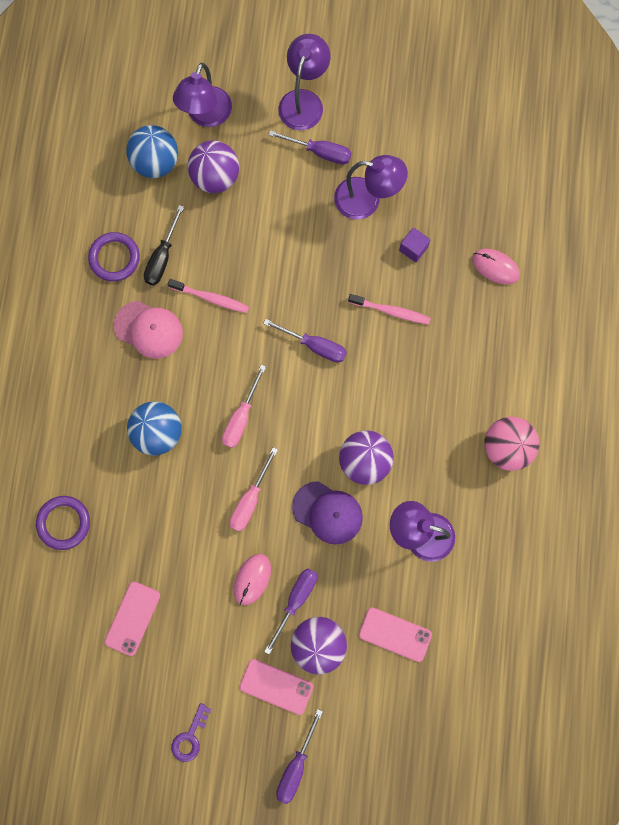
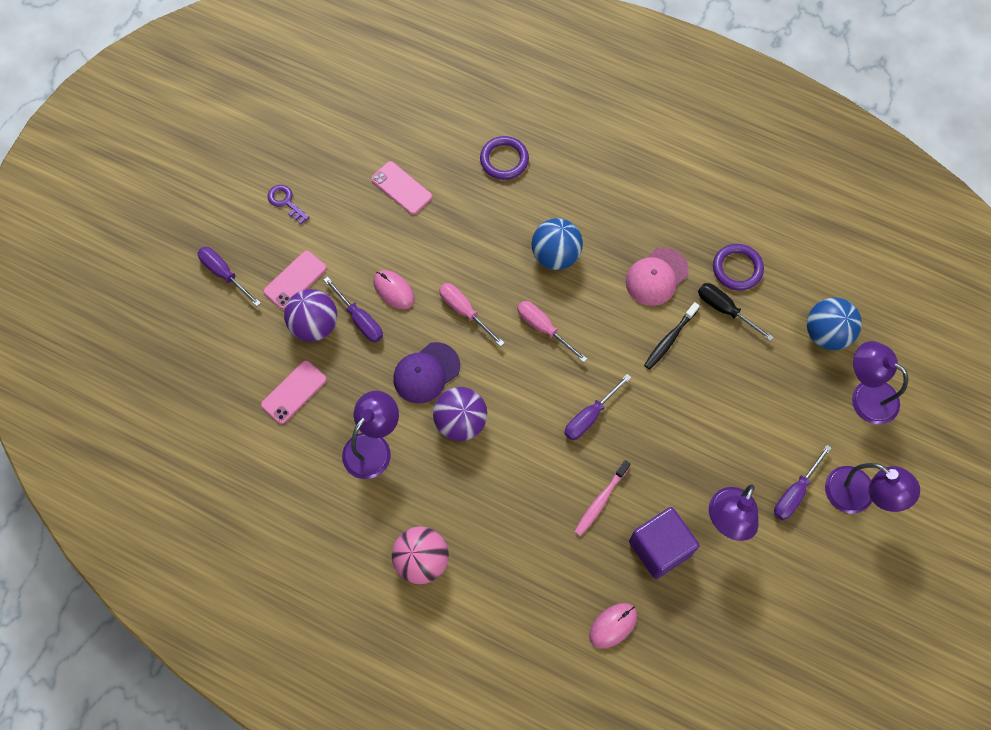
camera: 110 degrees right, 10 degrees down
pink toothbrush [168,279,249,313] -> black toothbrush [644,302,700,370]
purple ball [188,141,239,193] -> none
purple cube [399,228,430,262] -> purple cube [629,507,700,579], size x2.00

